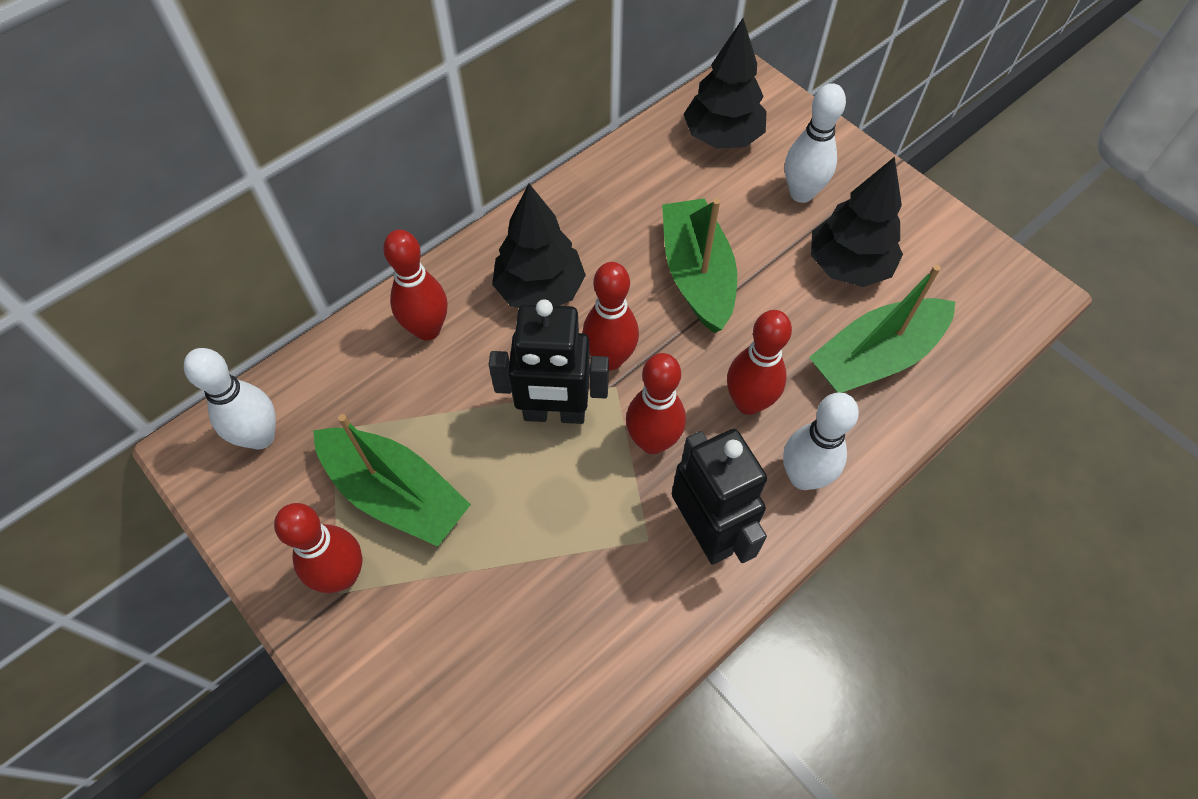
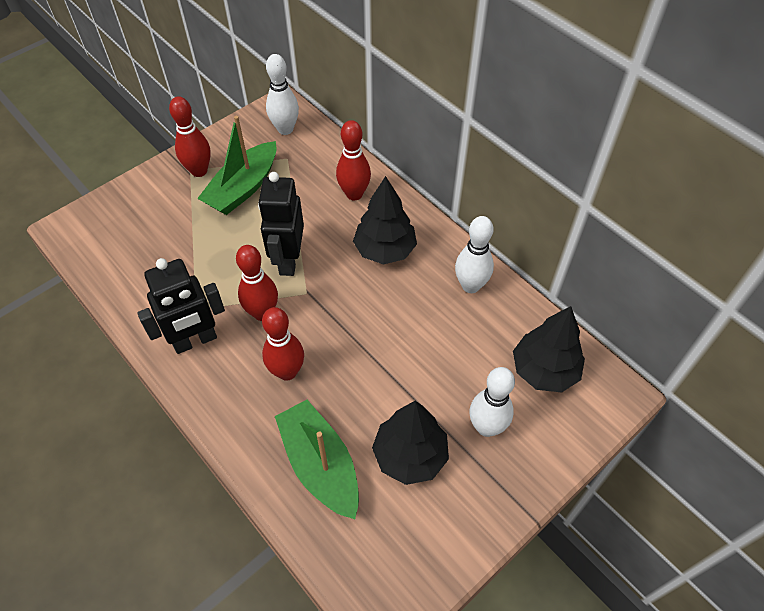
camera: 90 degrees right, 5 degrees down
red bowling pin [583,262,639,370] -> none
green boat [662,198,737,333] -> none
white bowling pin [783,392,859,490] -> white bowling pin moved to [455,216,494,293]

